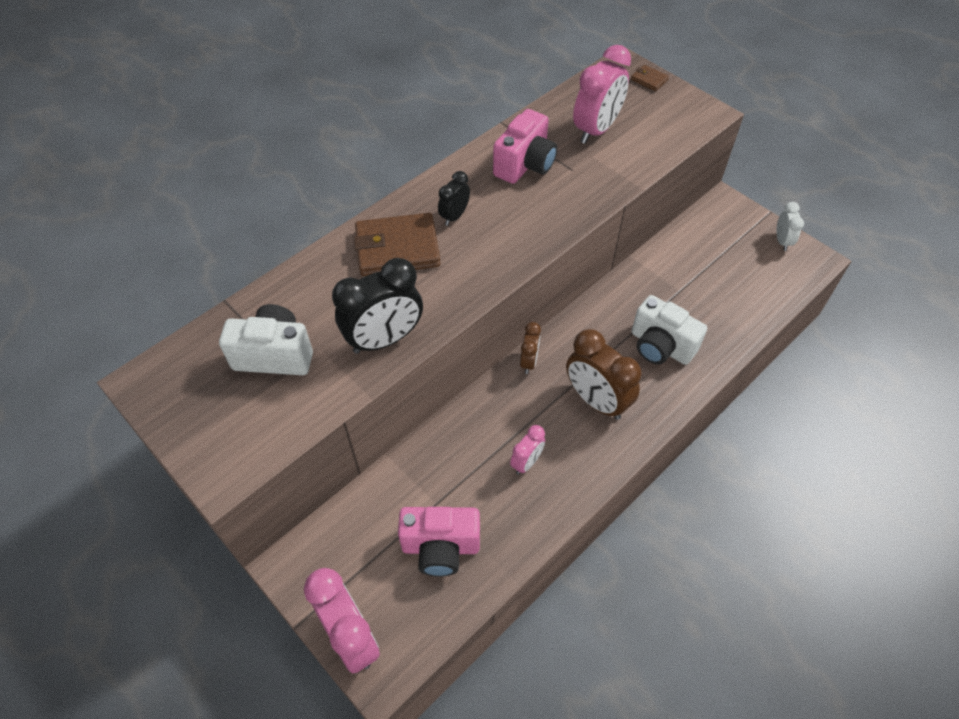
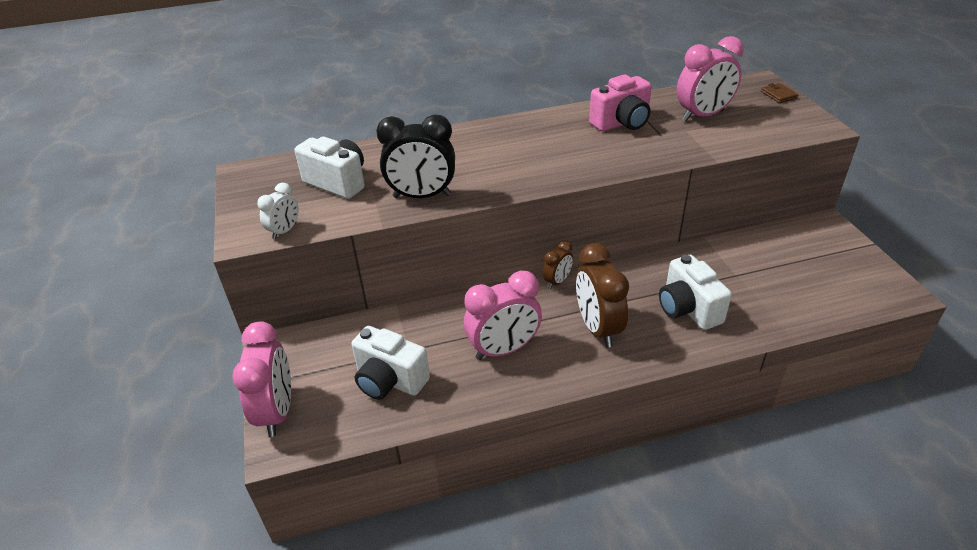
camera: 30 degrees right, 15 degrees down
brown wallet [354,213,440,276] -> none
pink camera [398,507,480,577] -> white camera [351,326,430,400]
black clock [438,171,470,226] -> none
pink clock [510,425,545,475] -> pink clock [464,271,542,360], size x1.86
white clock [776,202,804,251] -> white clock moved to [257,183,299,240]

